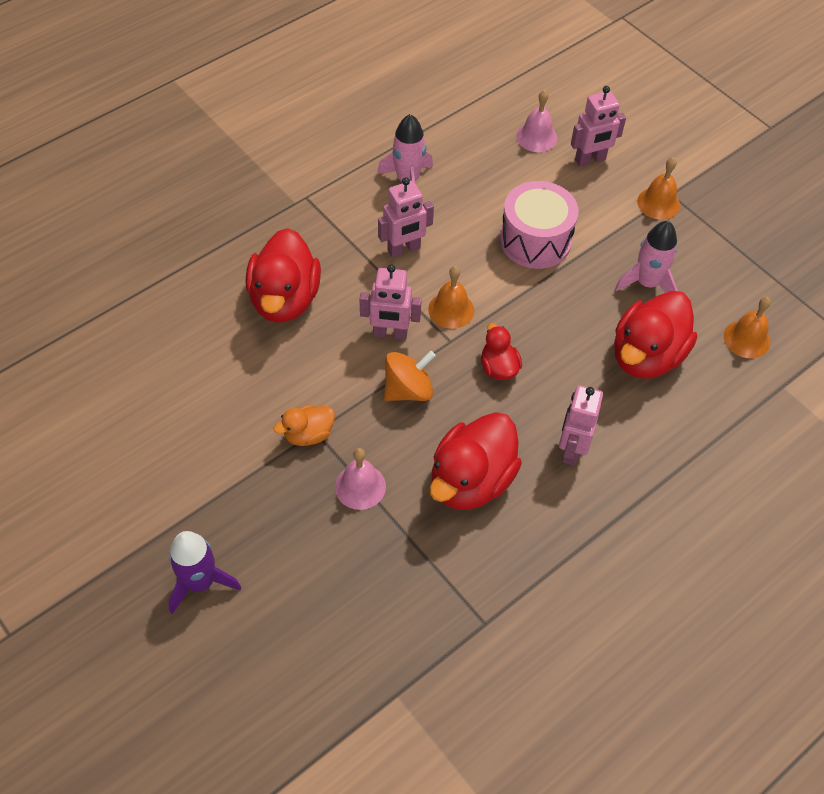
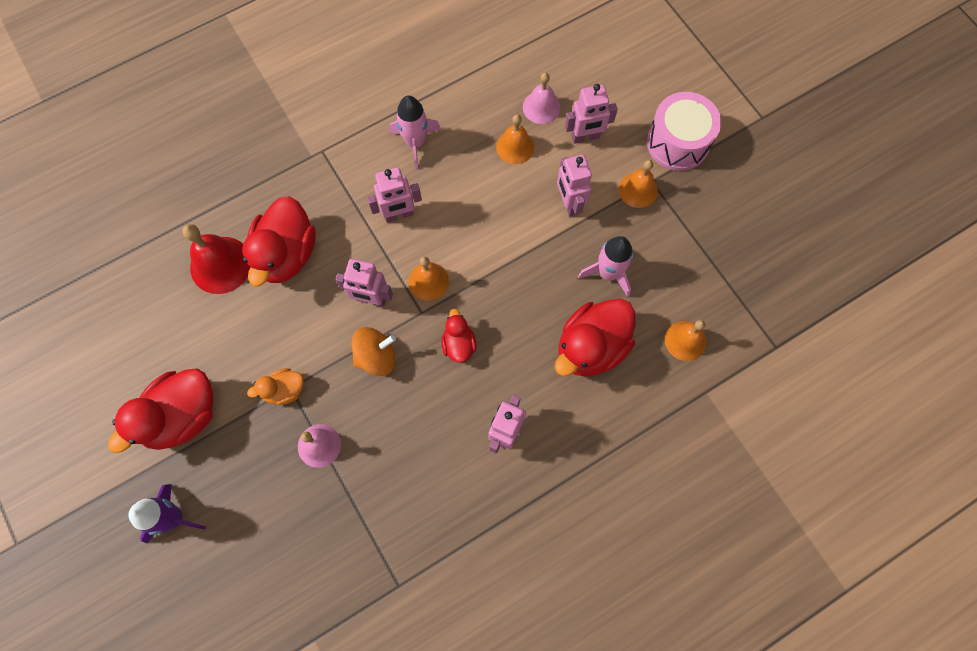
camera: 10 degrees right, 15 degrees up
red duck [430,412,522,510] -> red duck moved to [108,369,213,453]
pink drum [500,181,579,269] -> pink drum moved to [647,92,721,171]
none -> red bell [183,224,251,294]
none -> orange bell [496,114,534,164]
none -> pink robot [557,154,592,217]

